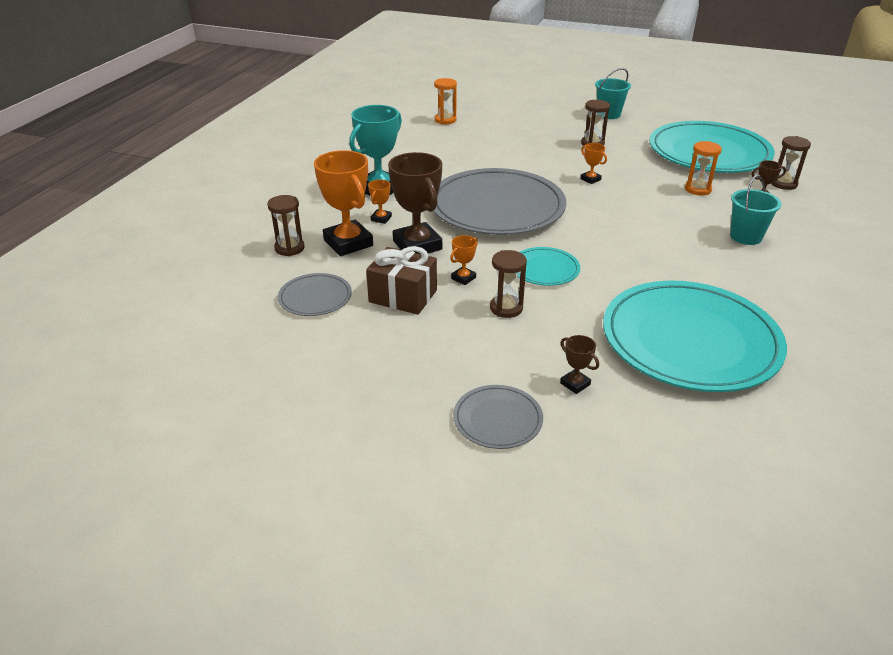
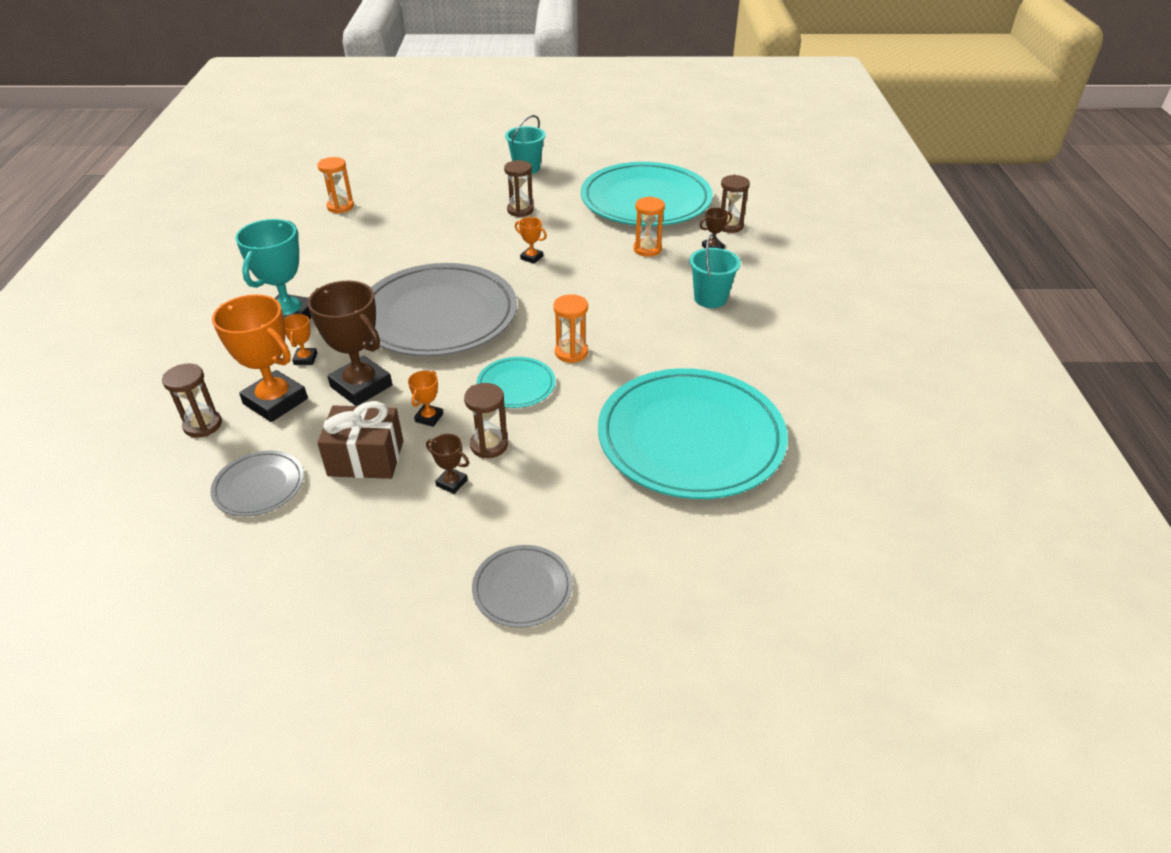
camera: 20 degrees left, 5 degrees up
brown trophy [560,335,599,394] -> brown trophy moved to [426,434,469,494]
none -> orange hourglass [553,294,588,363]

